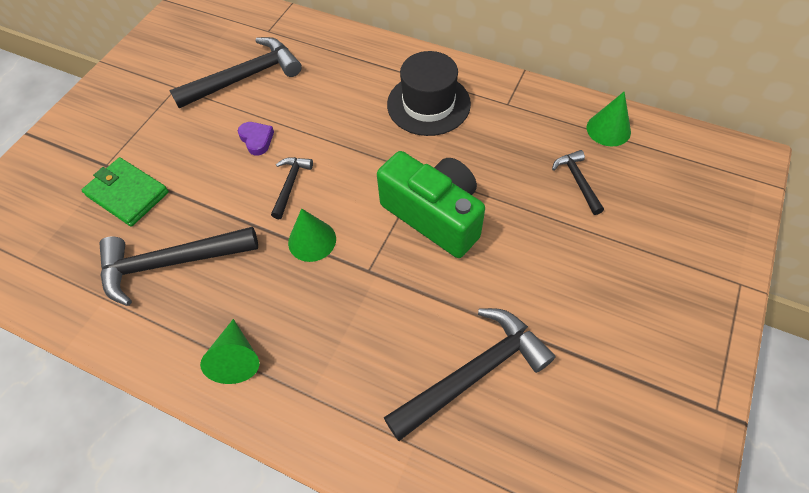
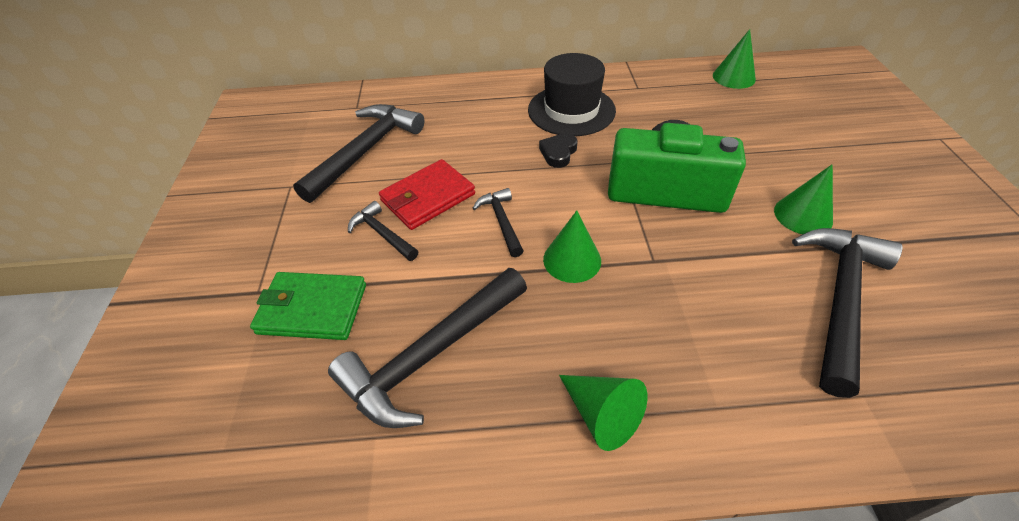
camera: 30 degrees left, 10 degrees down
purple heart [238,122,274,156] -> red wallet [379,159,475,230]
black hammer [552,150,604,215] -> black hammer moved to [348,201,418,261]
none -> black heart [539,133,578,168]
none -> green cone [774,164,833,234]

